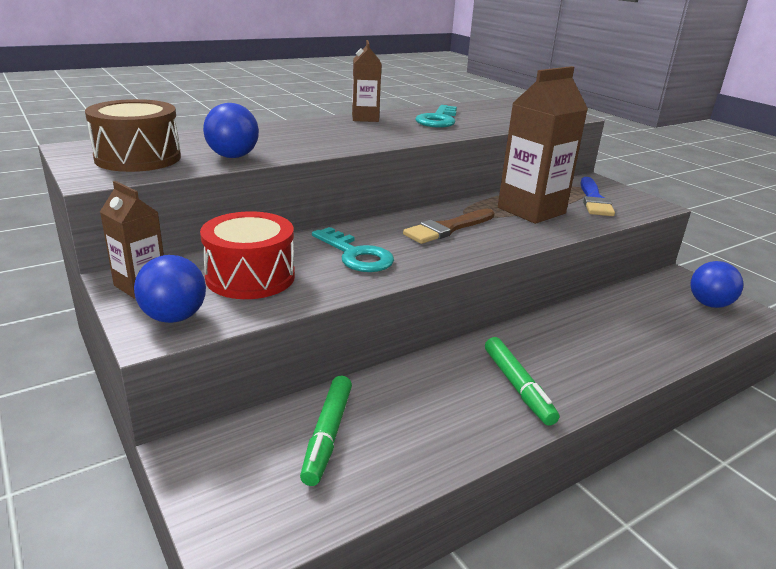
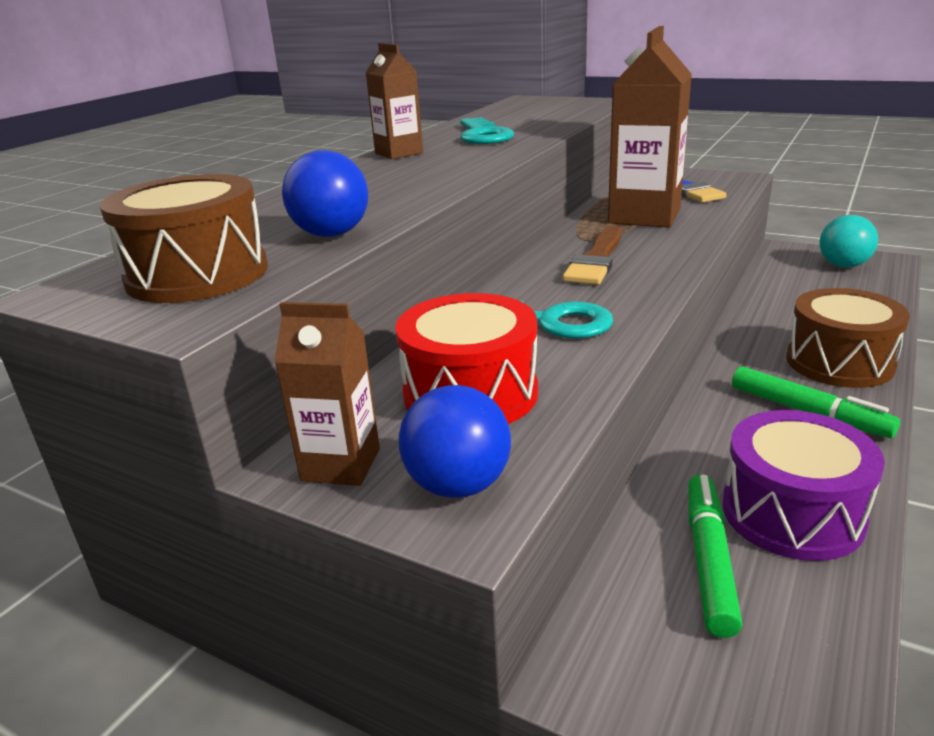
camera: 25 degrees left, 0 degrees up
green marker [300,376,352,486] -> green marker turned 150 degrees counterclockwise [688,474,742,638]
blue ball [690,261,743,308] -> turquoise ball [819,215,878,268]
none -> purple drum [722,410,885,561]
none -> brown drum [786,288,910,388]

